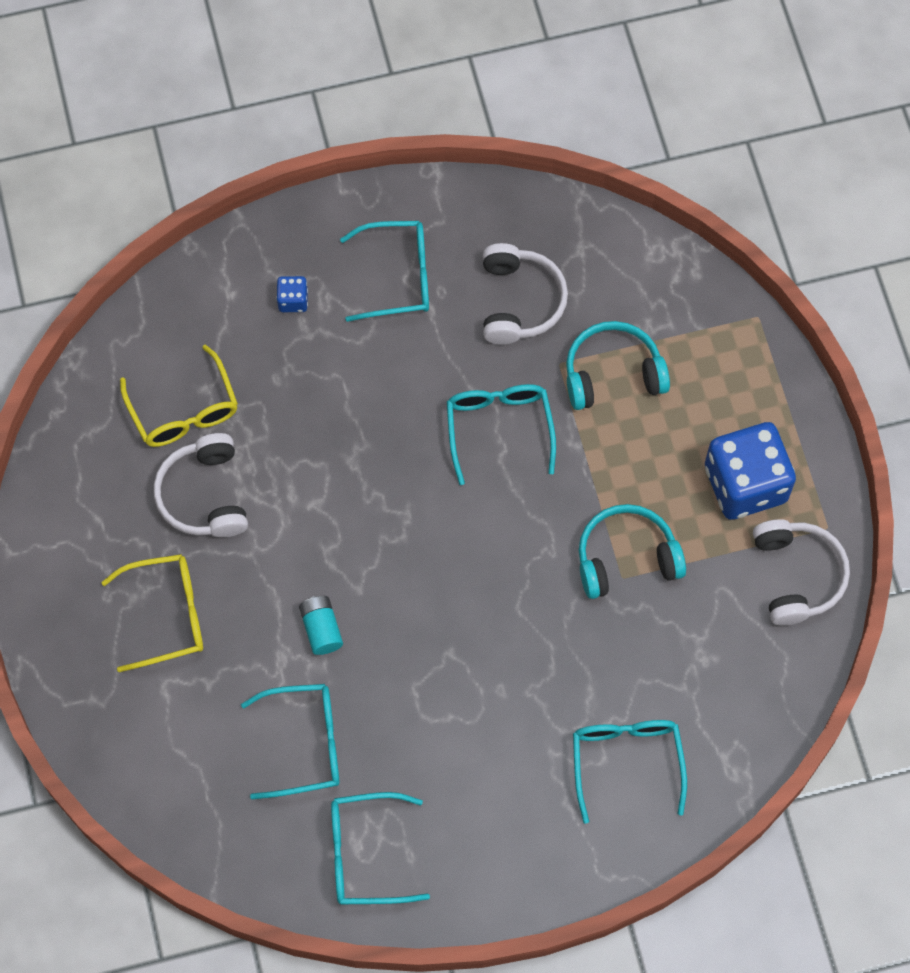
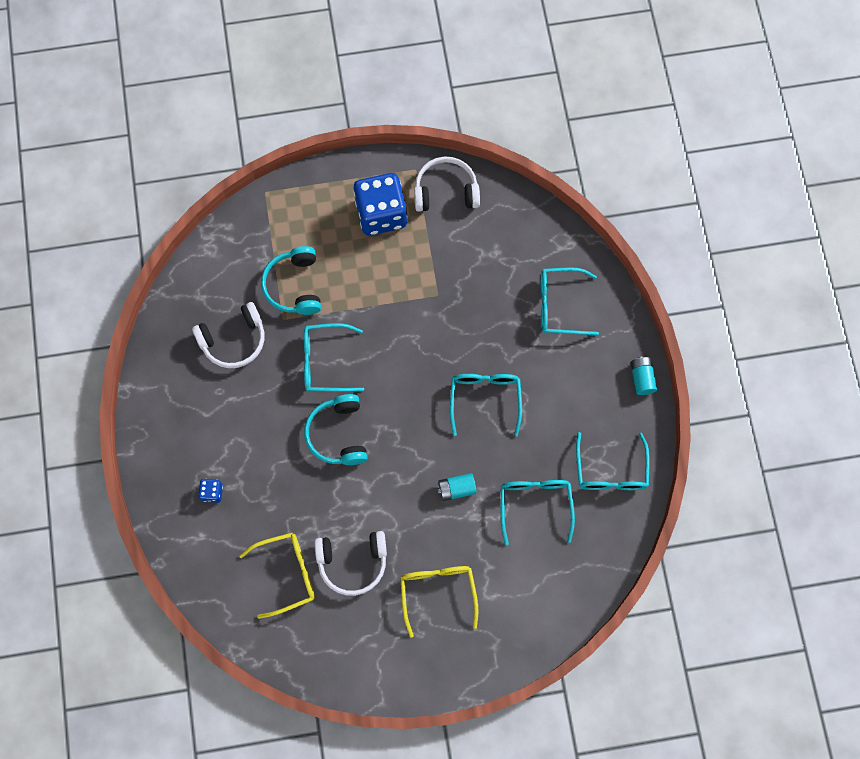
camera: 85 degrees left, 5 degrees up
turquoise glasses [340,221,429,322] -> turquoise glasses moved to [450,374,522,437]
white headphones [483,243,568,344] -> white headphones turned 150 degrees clockwise [192,302,264,368]
turquoise headphones [579,504,686,599] -> turquoise headphones moved to [304,394,368,465]
none -> turquoise battery [631,357,657,395]

